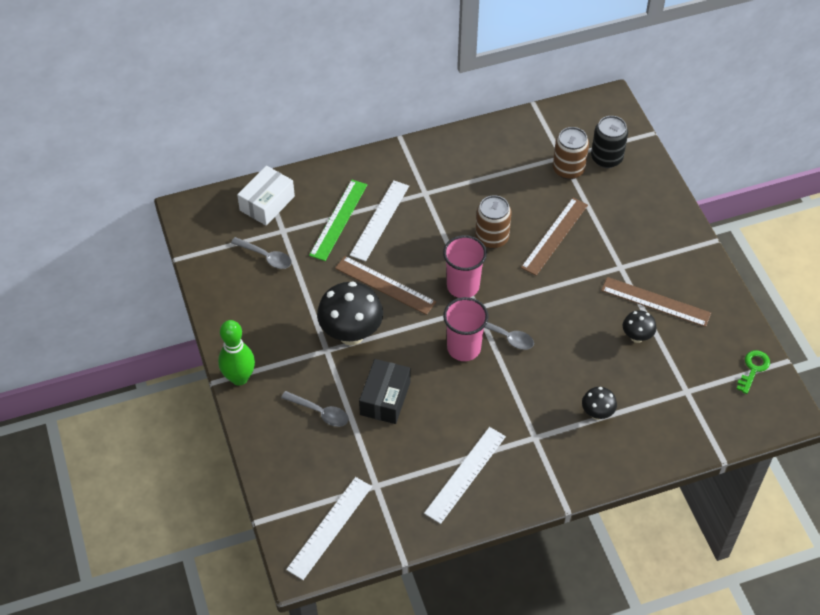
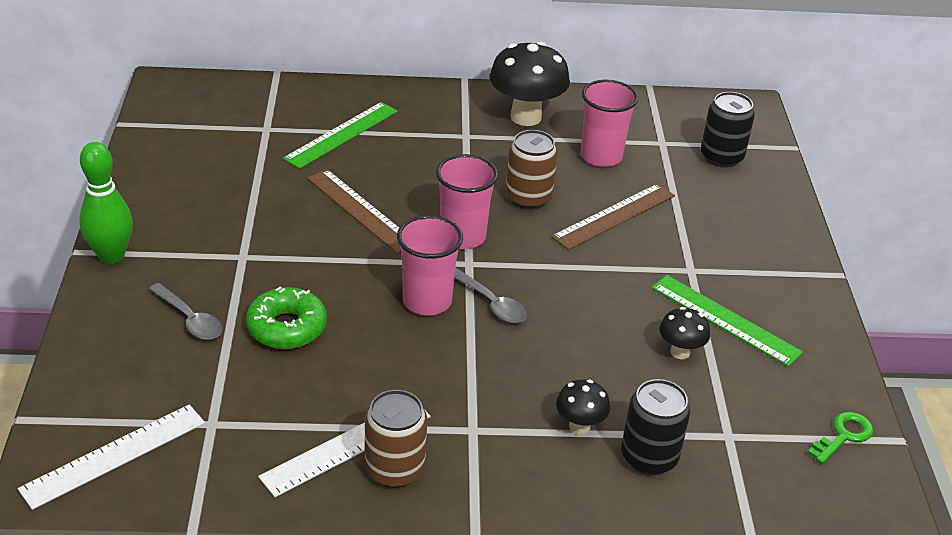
camera: 15 degrees right, 15 degrees down
grey spoon [231,237,292,269] -> none
white box [237,165,295,226] -> none
black mushroom [317,281,383,346] -> black mushroom moved to [489,42,570,126]
white ruler [350,180,409,261] -> none
black box [359,359,410,424] -> green donut [246,286,327,349]
brown can [553,127,589,179] -> brown can moved to [365,390,427,488]
brown ruler [601,277,711,327] -> green ruler [652,275,803,367]
none -> pink cup [580,80,638,167]
none -> black can [621,379,690,475]

